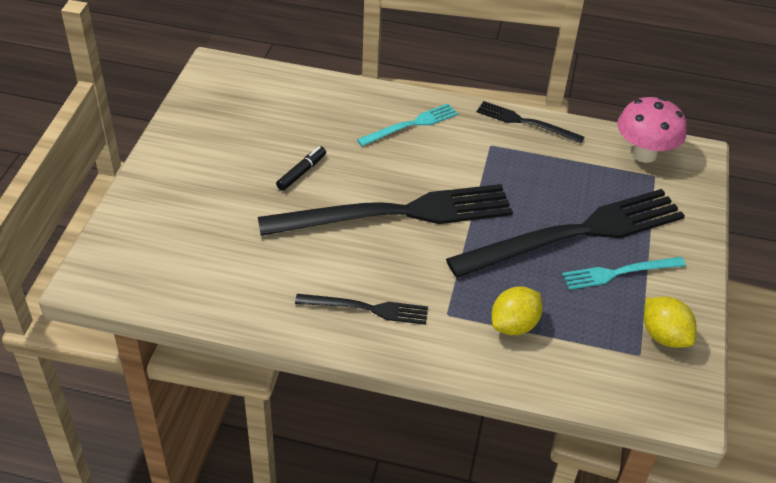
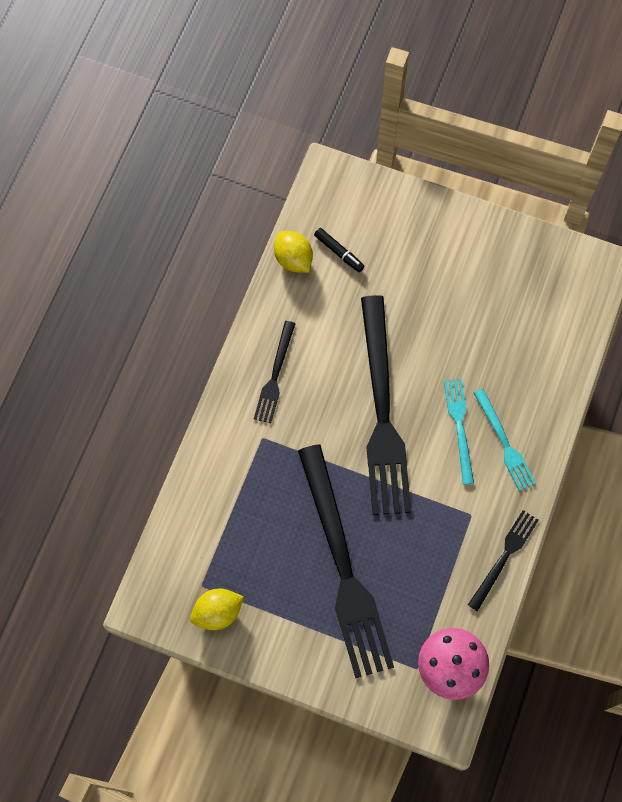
camera: 100 degrees right, 25 degrees up
black marker [276,146,326,191] -> black marker moved to [314,228,364,272]
yellow lemon [491,287,543,335] -> yellow lemon moved to [274,231,313,273]
turquoise fork [562,257,686,290] -> turquoise fork moved to [444,379,474,485]

